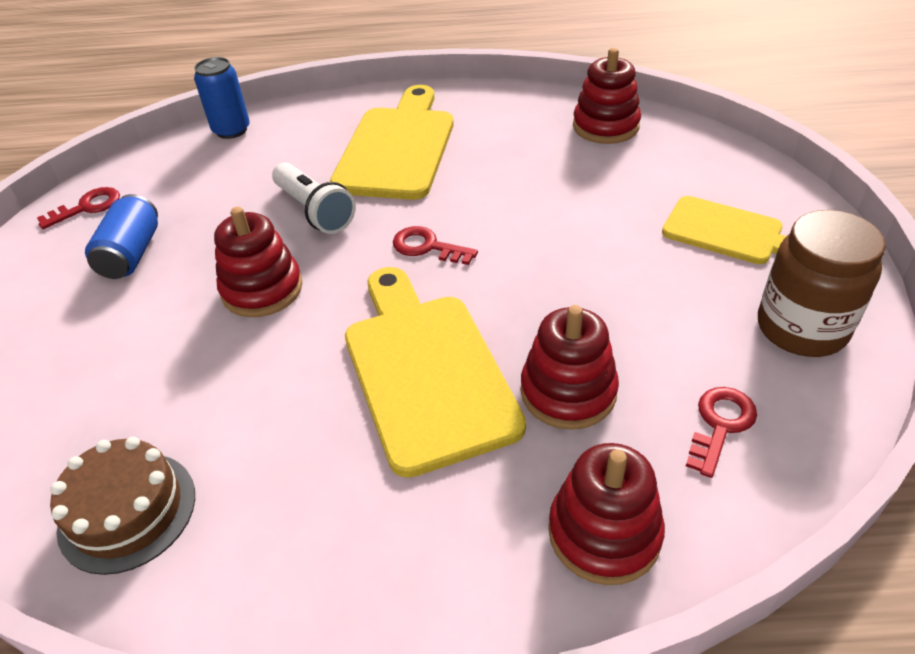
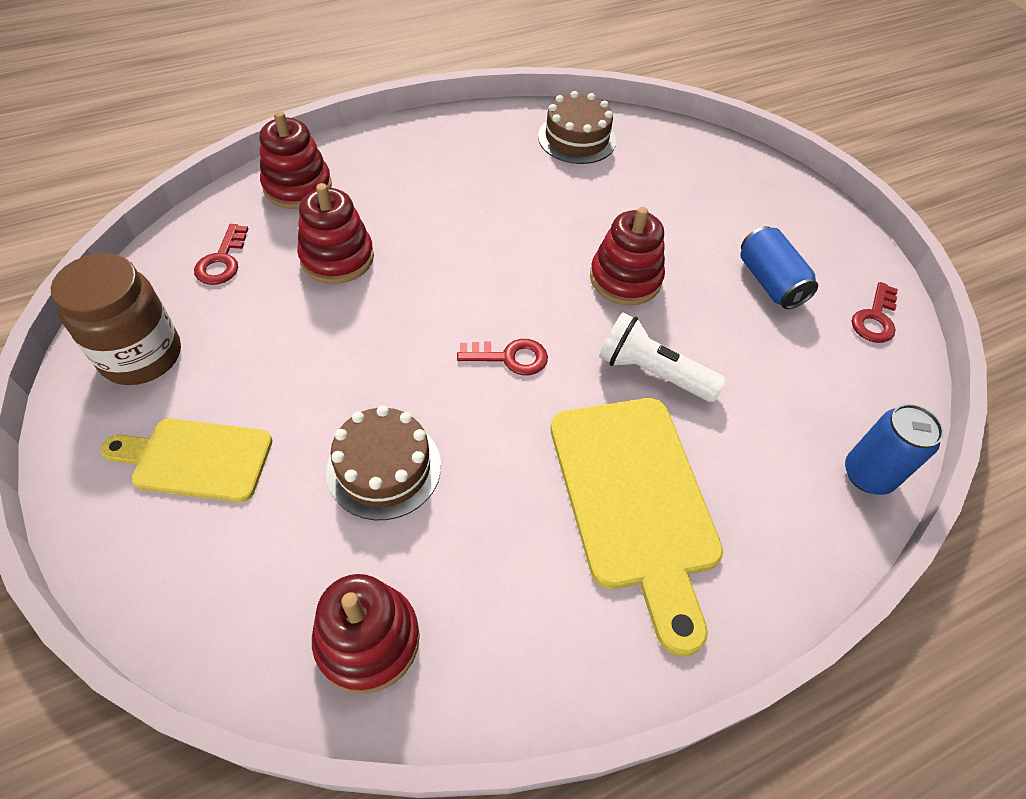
camera: 150 degrees right, 10 degrees up
yellow cutting board [345,267,526,478] -> none
none -> brown cake [326,405,441,520]

